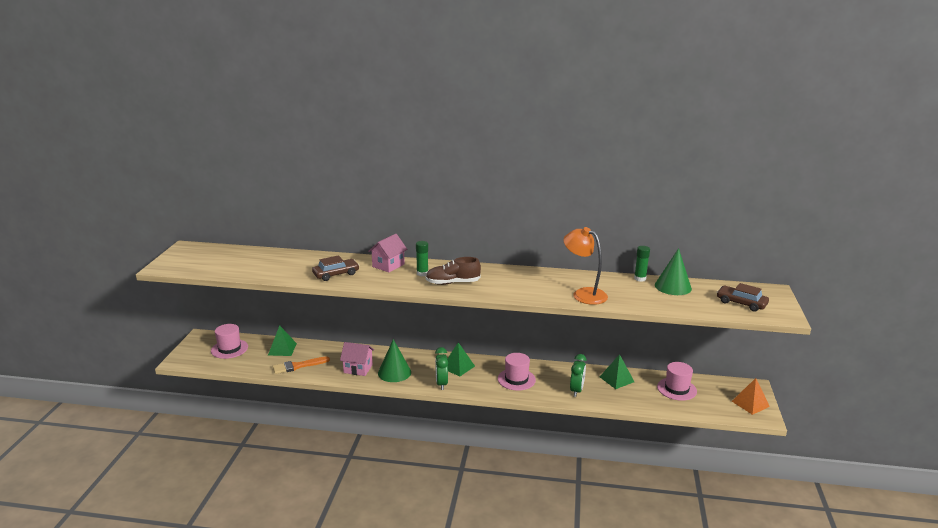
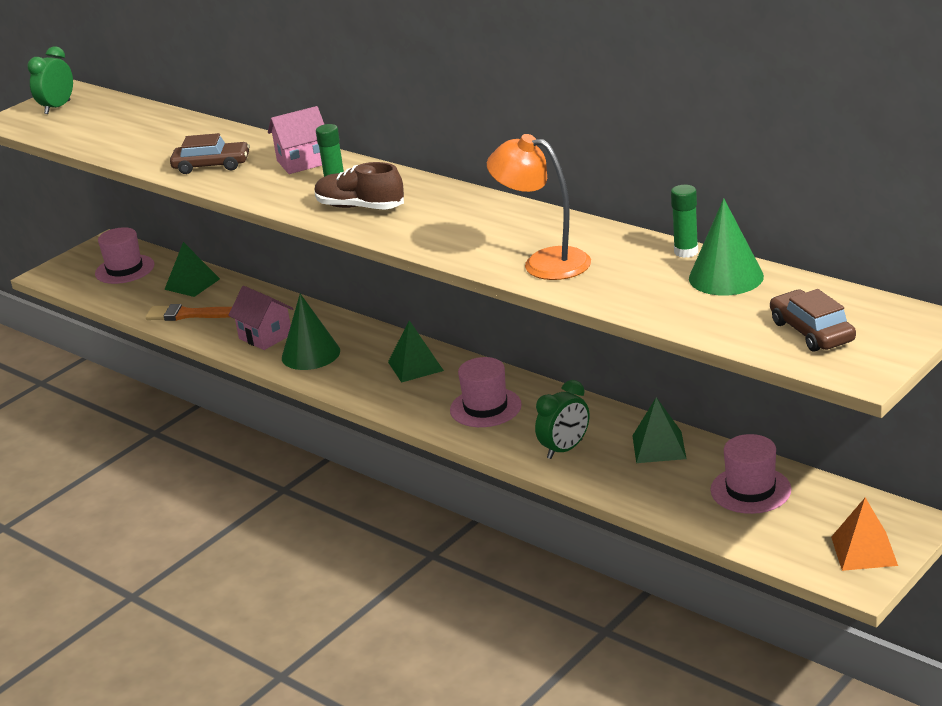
camera: 35 degrees right, 5 degrees up
green clock [435,347,448,390] -> green clock moved to [27,46,73,114]
orange lamp [564,227,608,305] -> orange lamp turned 45 degrees counterclockwise [487,134,591,280]

